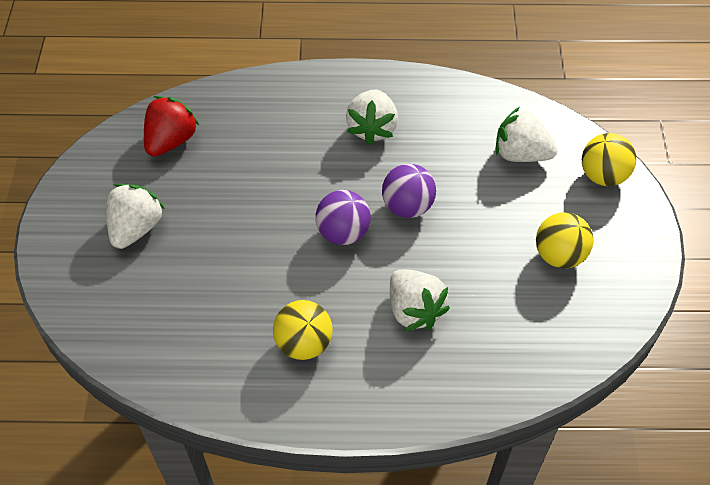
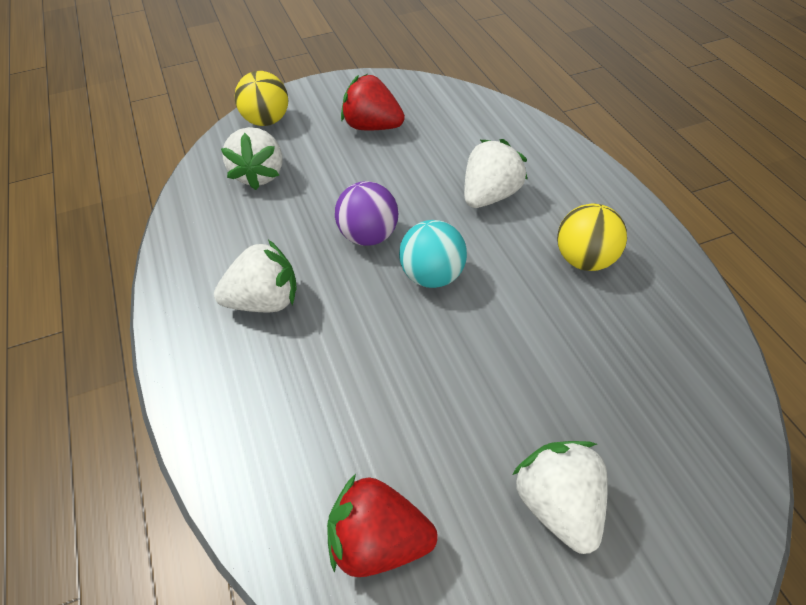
camera: 110 degrees left, 5 degrees down
white strawberry [106,184,165,249] -> white strawberry turned 75 degrees clockwise [512,441,608,554]
purple ball [316,190,371,245] -> turquoise ball [399,220,467,288]
yellow ball [536,212,593,268] -> red strawberry [341,74,405,130]

